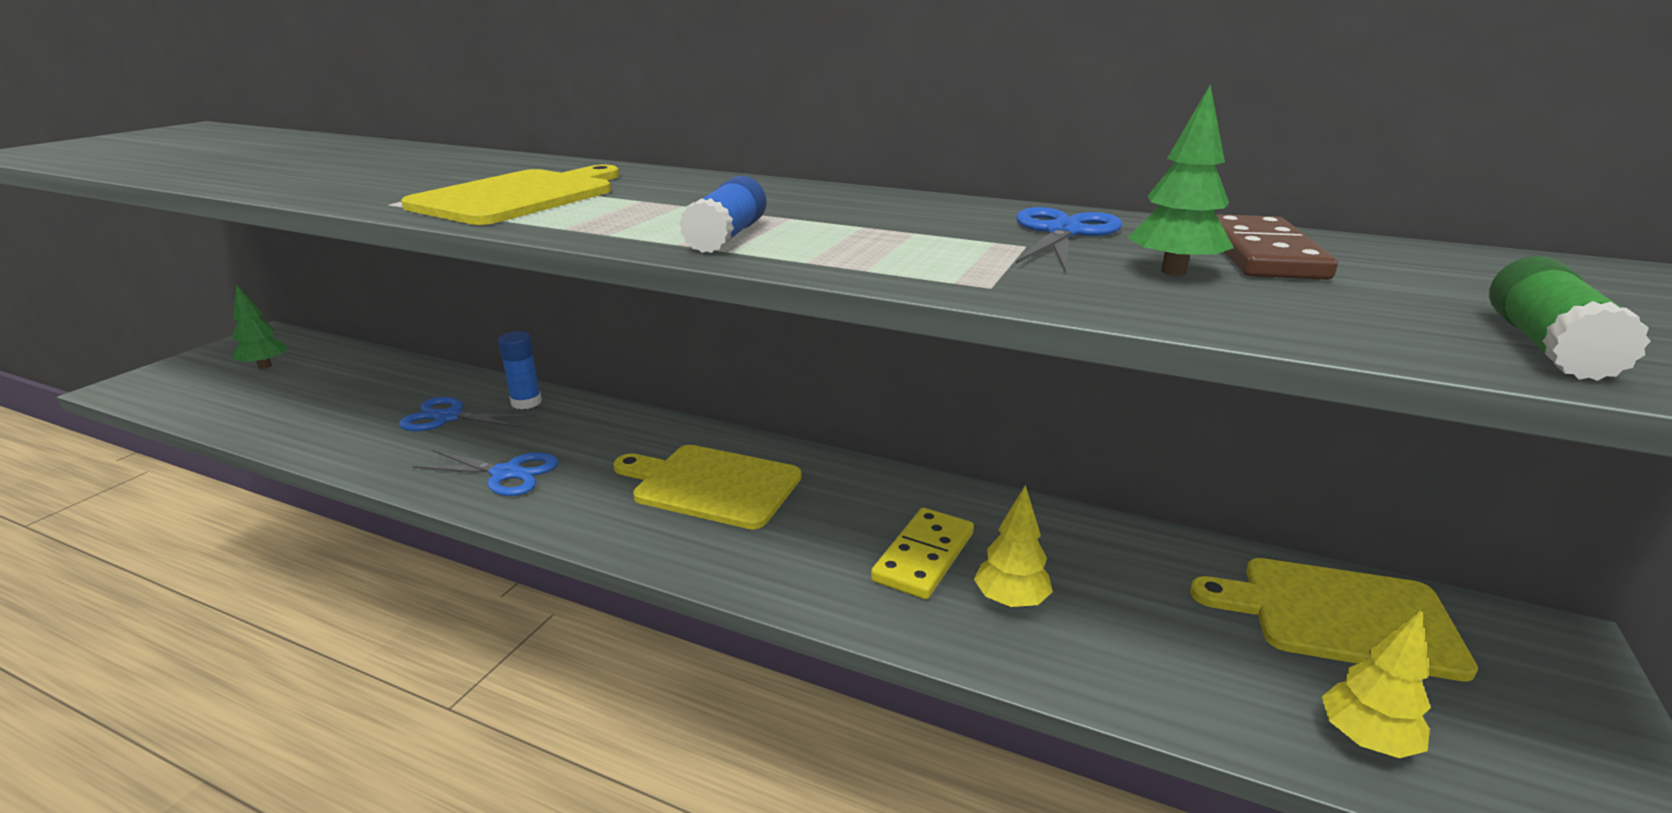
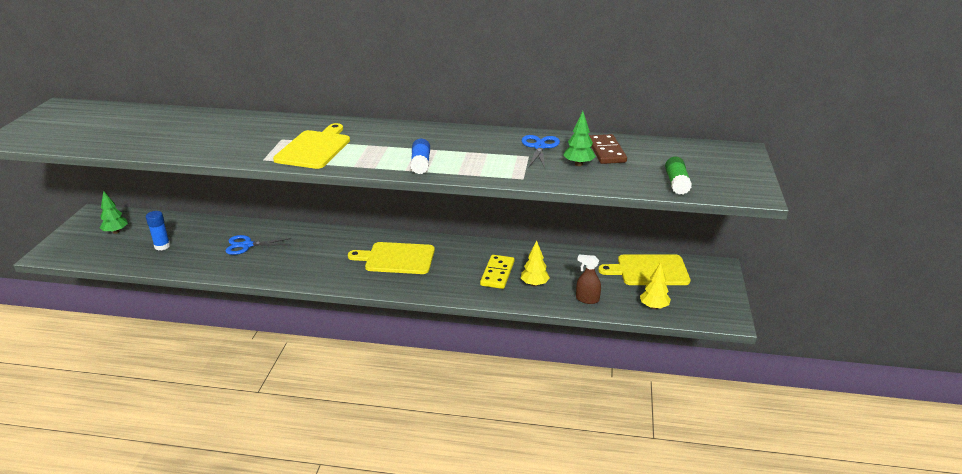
camera: 15 degrees left, 5 degrees up
blue scissors [412,450,558,496] -> none
blue glue stick [498,331,542,409] -> blue glue stick moved to [146,211,170,250]
none -> brown spray bottle [576,255,601,304]

